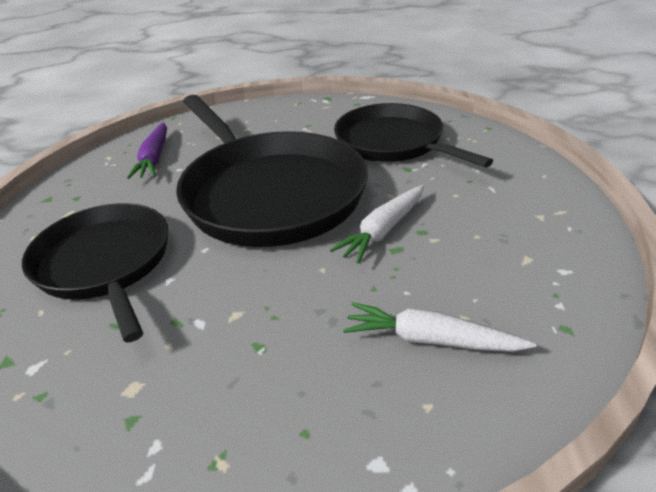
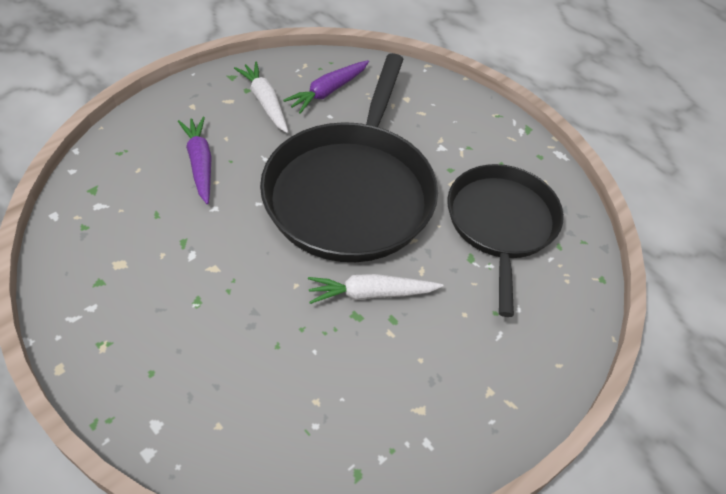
camera: 40 degrees right, 15 degrees up
black pan [22,203,168,343] -> purple carrot [178,117,212,204]
white carrot [343,302,537,352] -> white carrot moved to [234,62,288,133]

